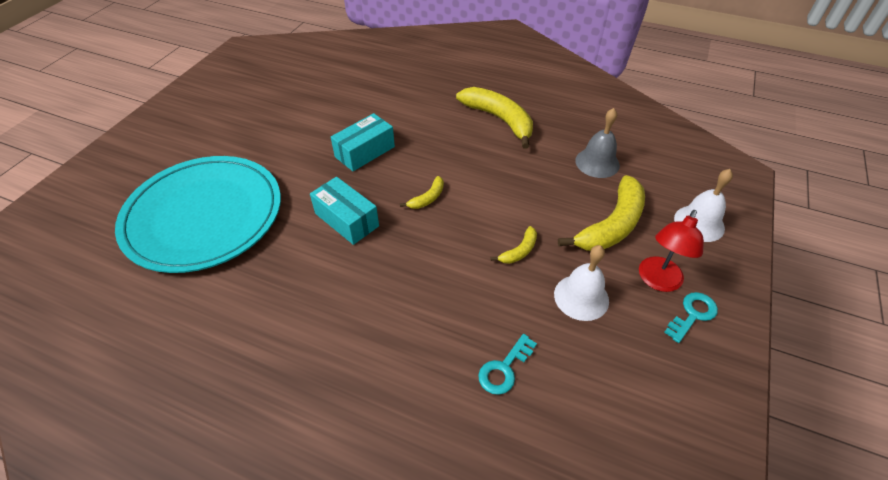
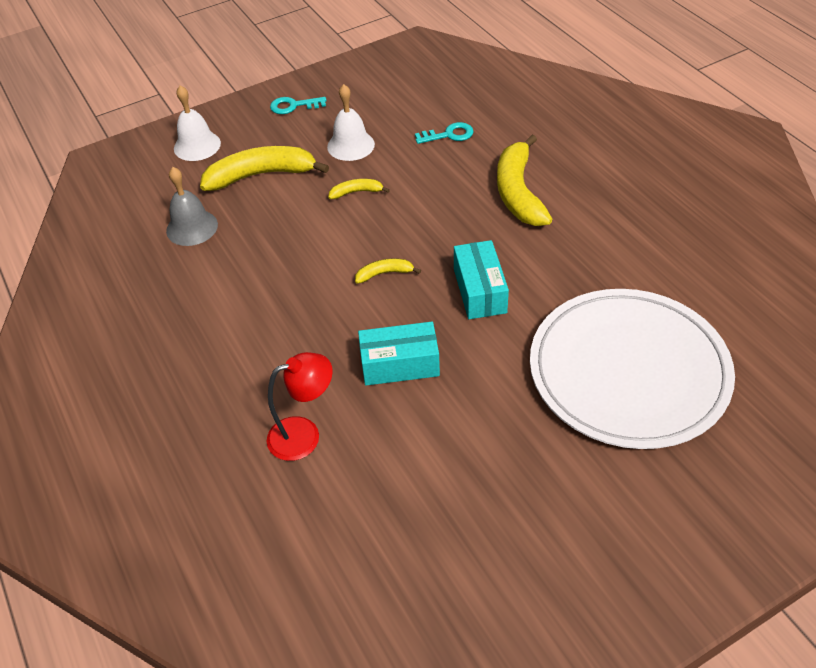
camera: 140 degrees left, 0 degrees up
turquoise plate [115,156,281,273] -> white plate [530,289,735,449]
yellow banana [456,87,533,149] -> yellow banana moved to [497,135,552,226]
red lamp [639,210,704,292] -> red lamp moved to [267,352,333,461]

